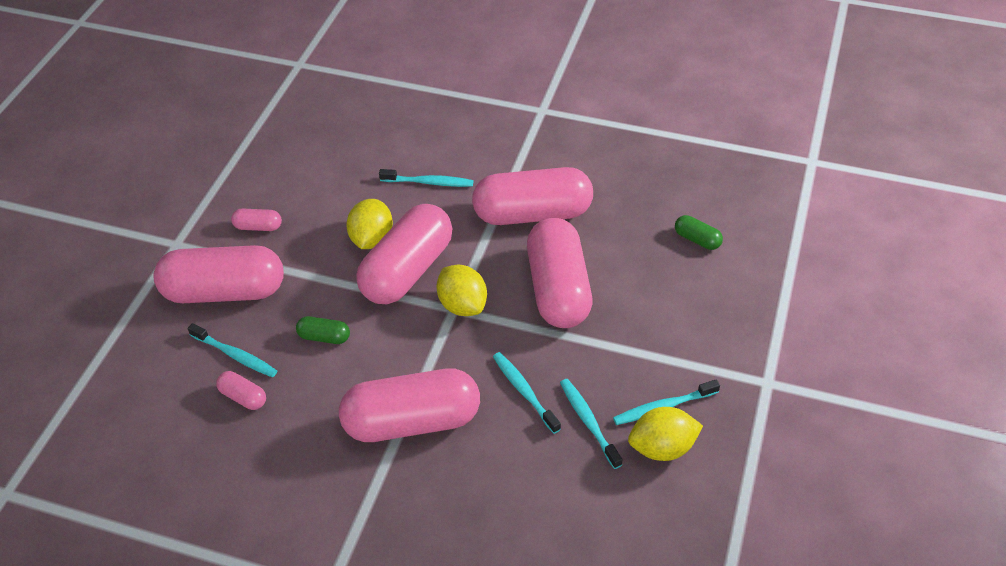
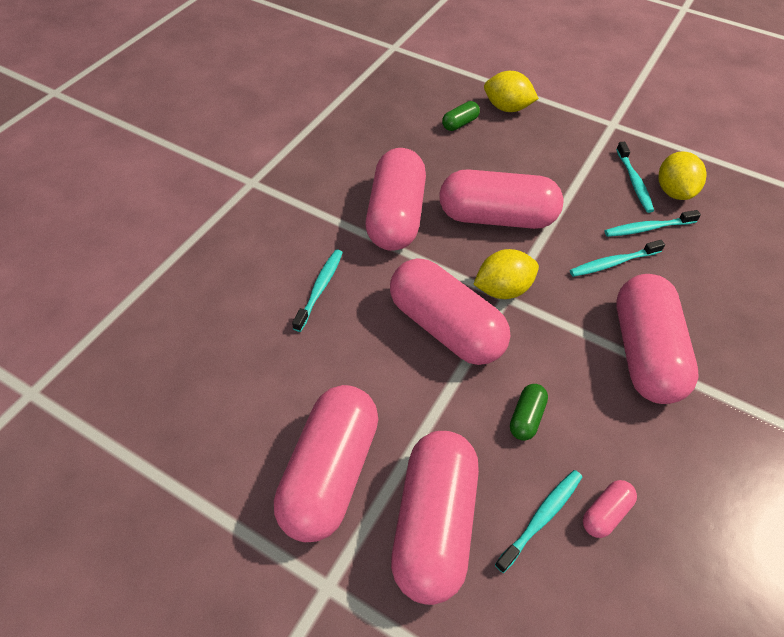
camera: 80 degrees left, 5 degrees up
pink capsule [231,209,282,231] -> pink capsule [274,385,378,542], size x2.39
yellow lemon [346,199,393,249] -> yellow lemon moved to [484,71,539,112]

